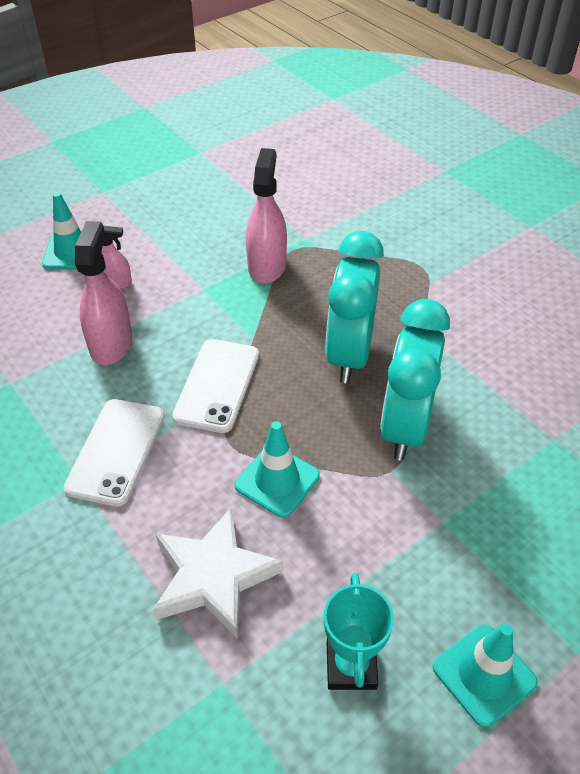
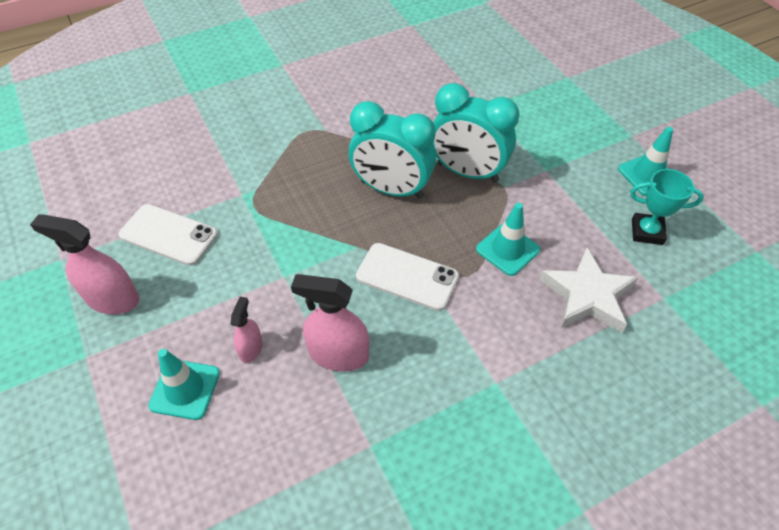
camera: 80 degrees left, 5 degrees up
white phone [64,399,164,506] -> white phone moved to [119,204,218,266]
pink spray bottle [246,148,287,284] -> pink spray bottle moved to [30,214,139,314]

